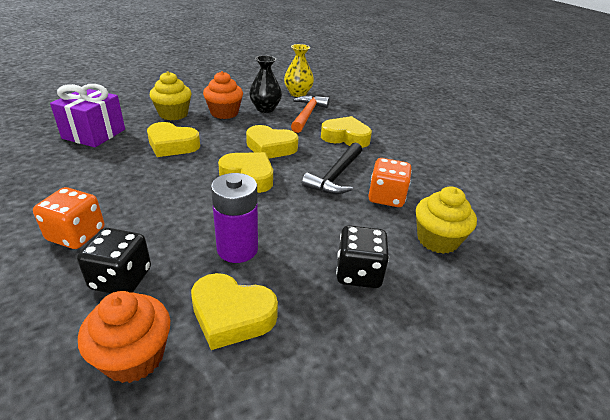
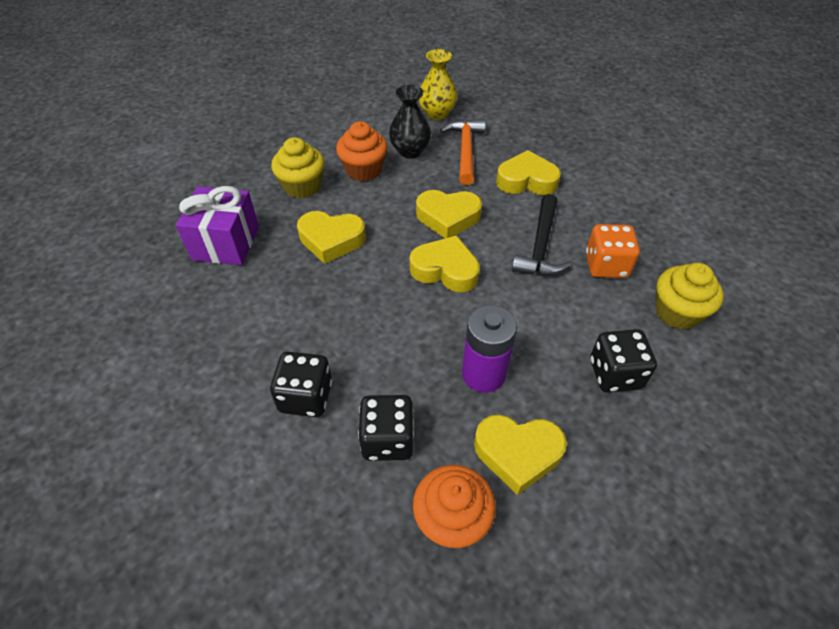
camera: 10 degrees left, 15 degrees up
orange dice [33,187,104,249] -> black dice [270,352,332,417]

